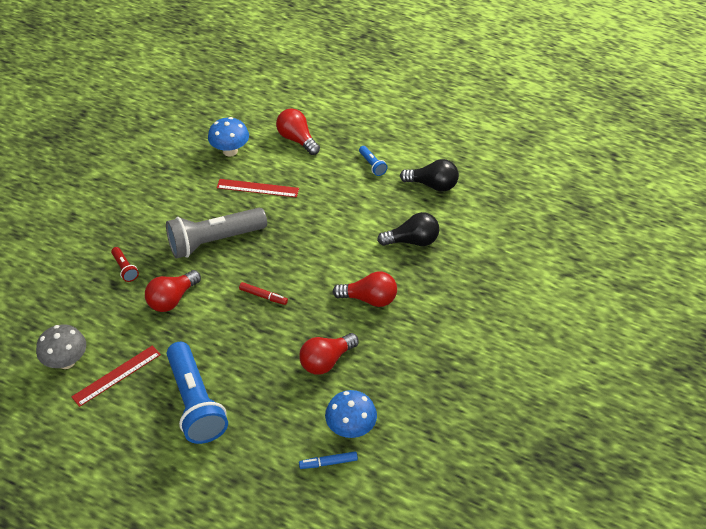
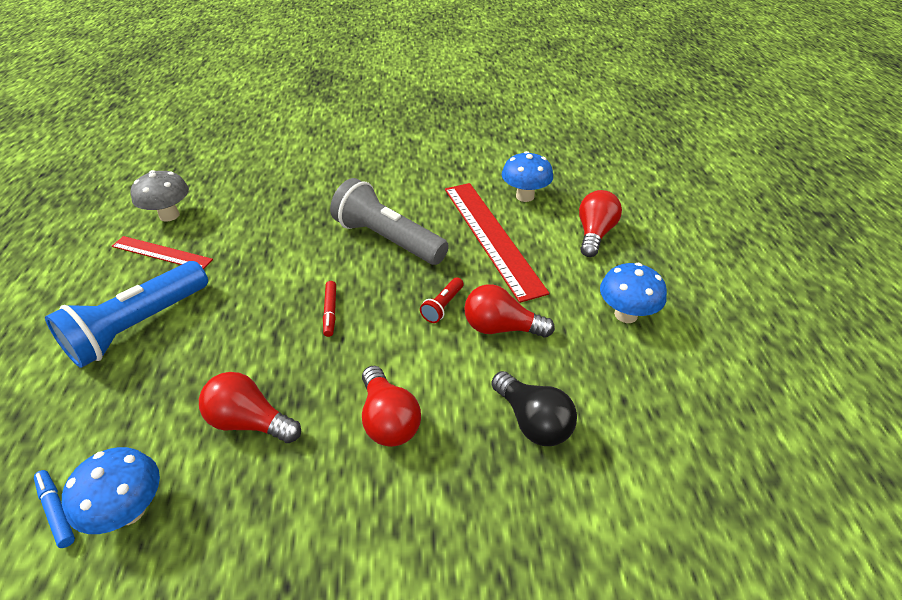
camera: 60 degrees right, 5 degrees down
red flashlight [111,247,139,282] -> red flashlight moved to [420,277,464,323]
red light bulb [145,270,201,312] -> red light bulb moved to [464,284,555,338]
red ruler [217,179,299,198] -> red ruler [445,183,549,303], size x1.78
blue flashlight [359,146,388,176] -> blue mushroom [600,263,667,323]
black light bulb [400,159,459,192] -> none

